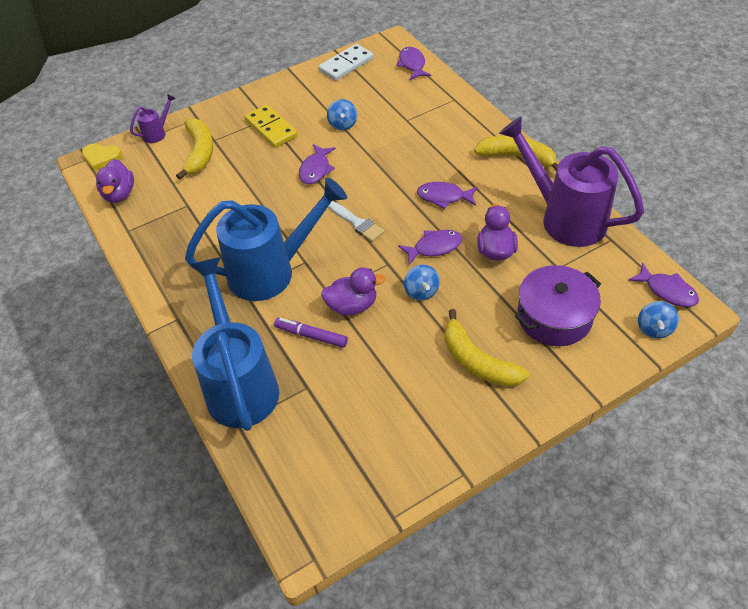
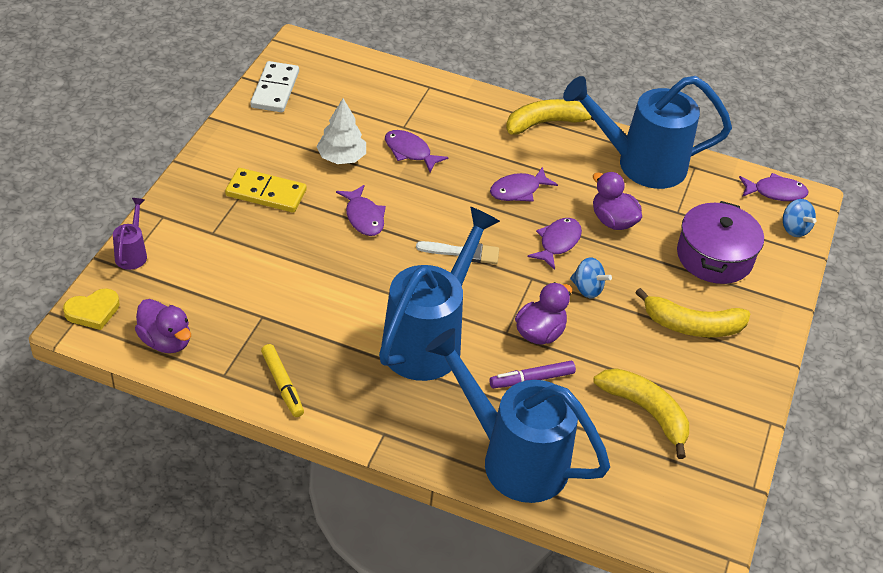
camera: 45 degrees left, 5 degrees down
yellow banana [176,118,213,180] -> yellow banana moved to [593,368,689,459]
blue spinning top [327,99,357,130] -> white tree [316,98,366,164]
purple fish [396,47,431,80] -> purple fish moved to [385,130,449,172]
purple watering can [499,116,644,247] -> blue watering can [563,76,732,189]
none -> yellow marker [261,344,304,417]

